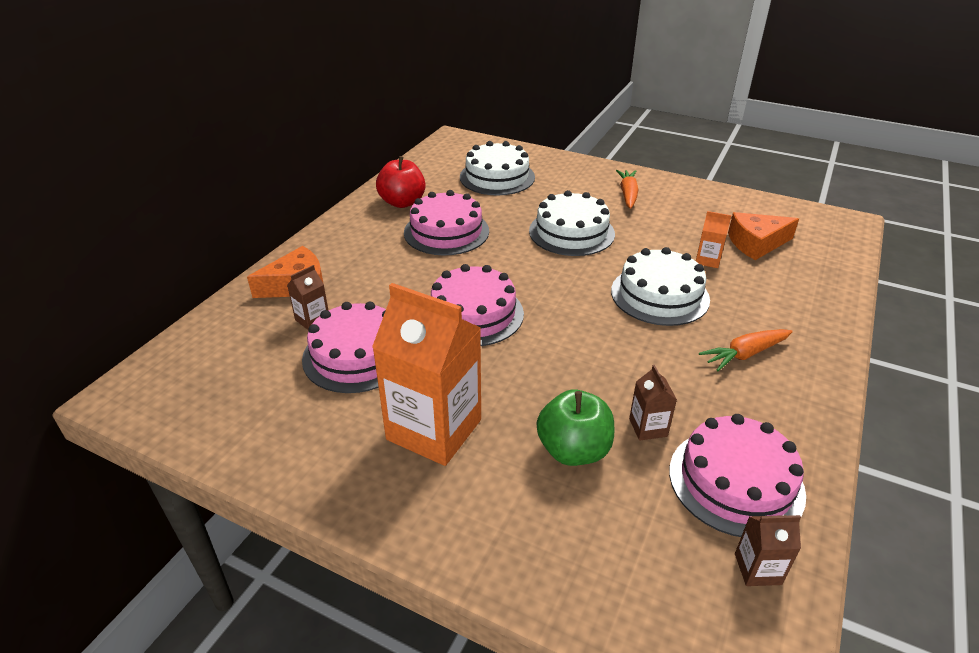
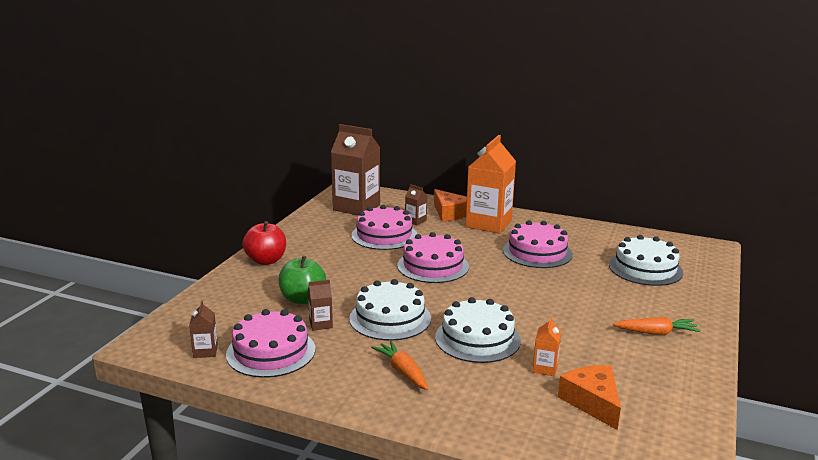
camera: 85 degrees right, 15 degrees down
orange carton [372,283,481,466] -> orange carton moved to [466,135,516,234]
red apple [376,156,426,208] -> red apple moved to [243,221,286,265]
white cake [529,190,615,256] -> white cake moved to [349,279,431,341]
none -> brown carton [331,124,380,215]

